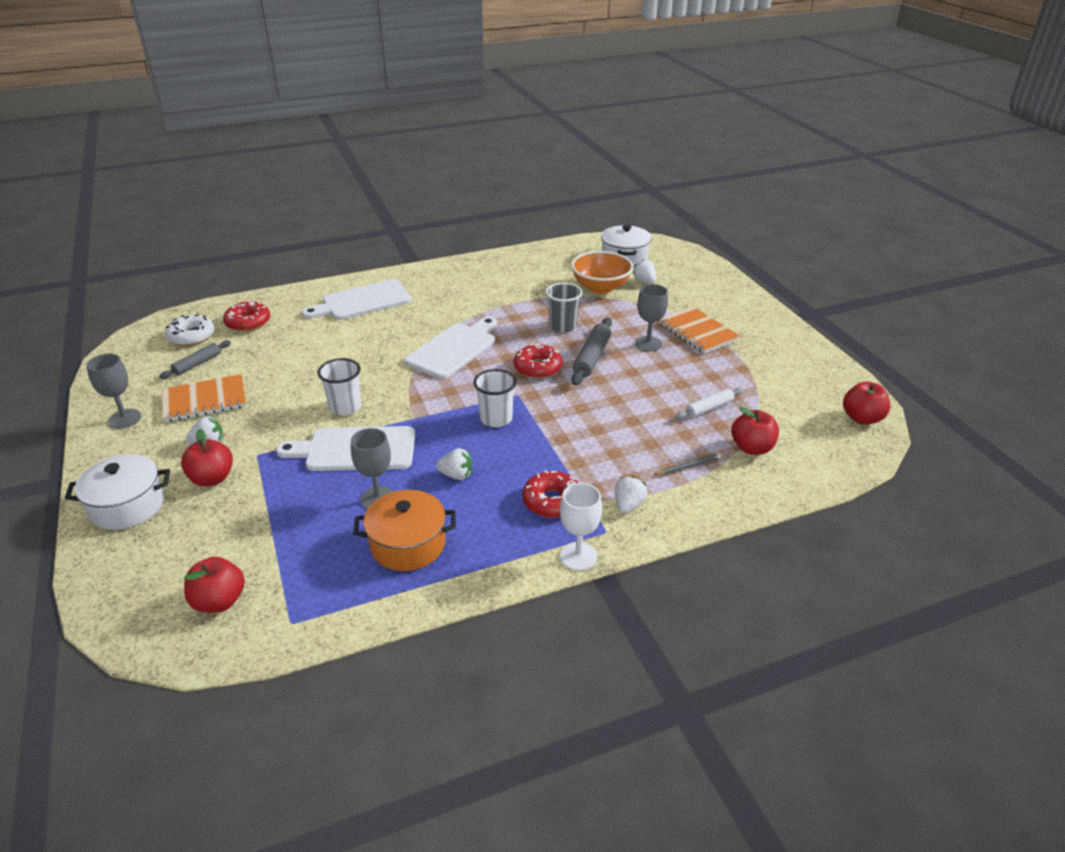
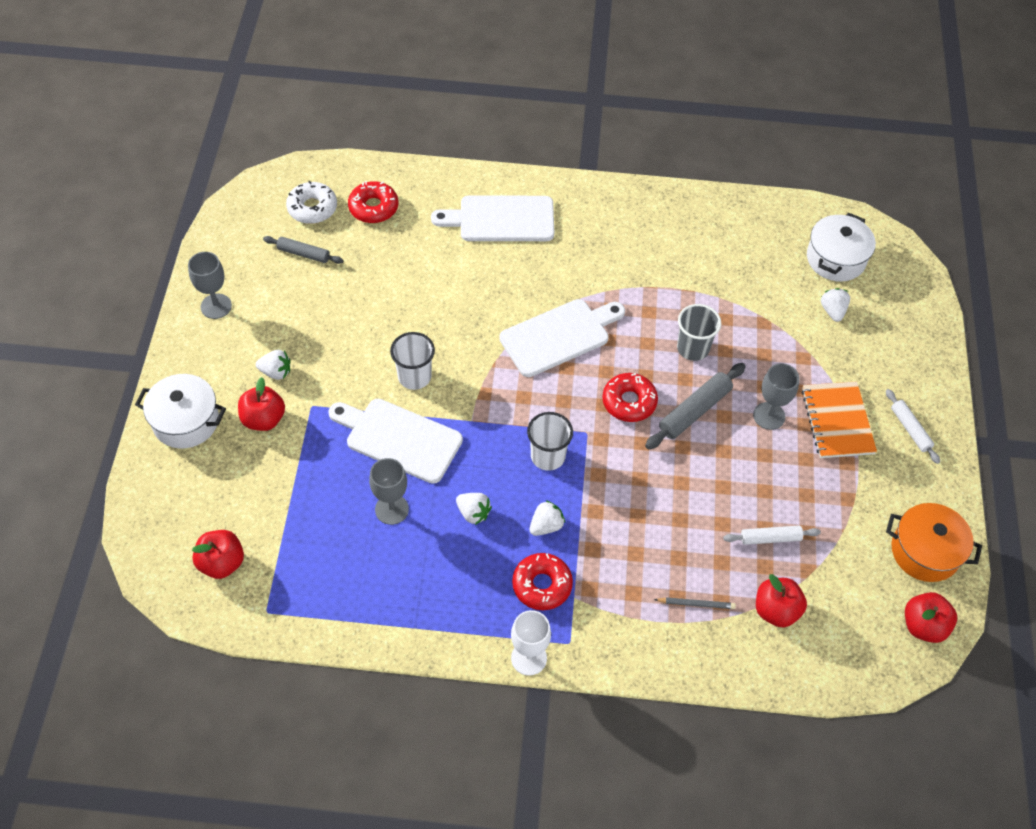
camera: 25 degrees right, 20 degrees up
grey rolling pin [159,340,231,379] -> grey rolling pin turned 45 degrees clockwise [263,236,343,264]
orange notebook [162,374,246,423] -> none
orange pot [353,490,456,571] -> orange pot moved to [886,503,982,582]
orange bowl [571,251,633,294] -> none
white strawberry [615,476,647,514] -> white strawberry moved to [530,500,565,536]
none -> white rolling pin [886,389,940,464]

